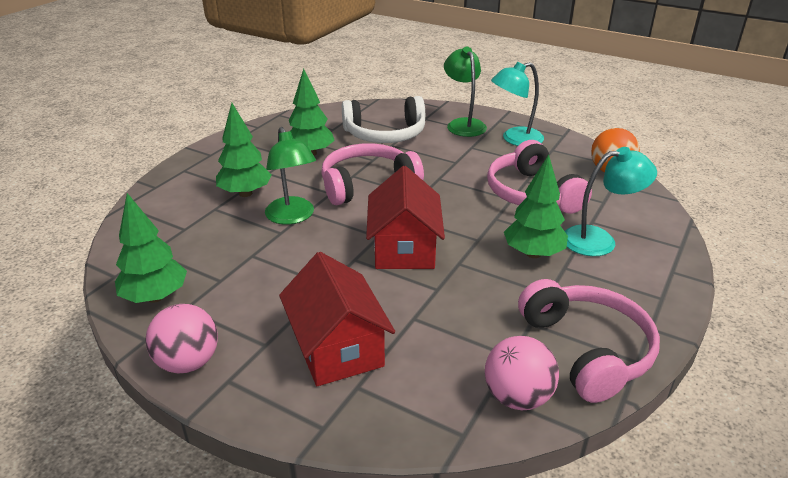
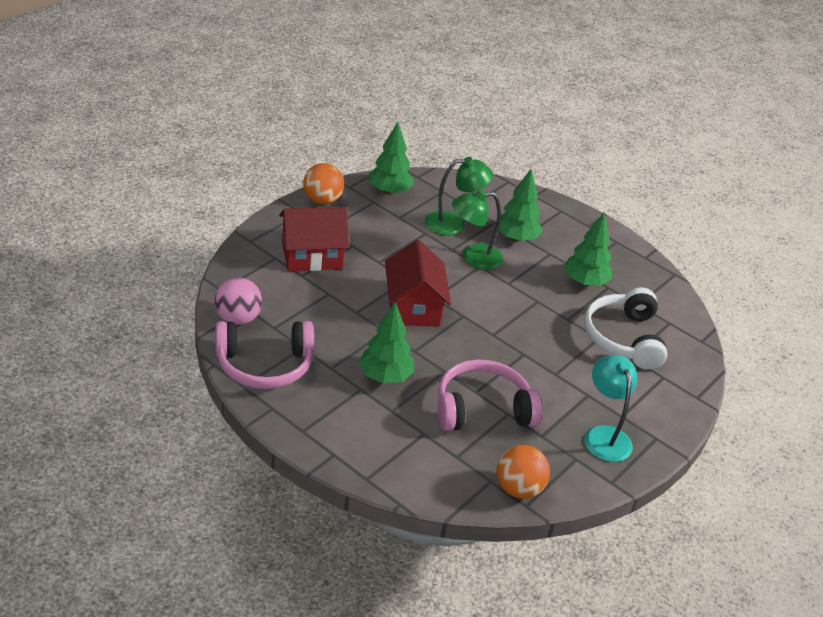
camera: 95 degrees right, 5 degrees up
pink ball [145,304,218,373] -> orange ball [303,163,344,204]
pink headphones [321,143,424,205] -> none
red house [366,166,445,269] -> red house turned 75 degrees clockwise [385,240,451,326]
green lamp [444,47,487,137] -> green lamp moved to [425,157,493,236]
turquoise lamp [565,147,657,256] -> none

